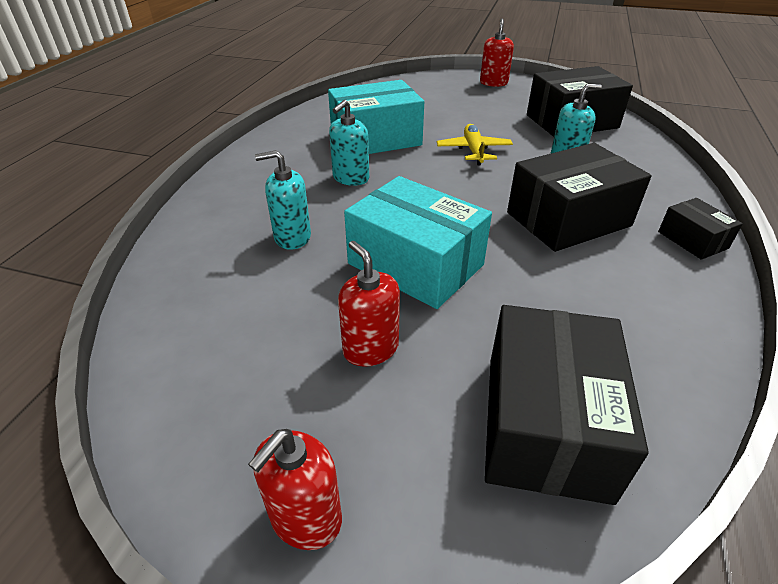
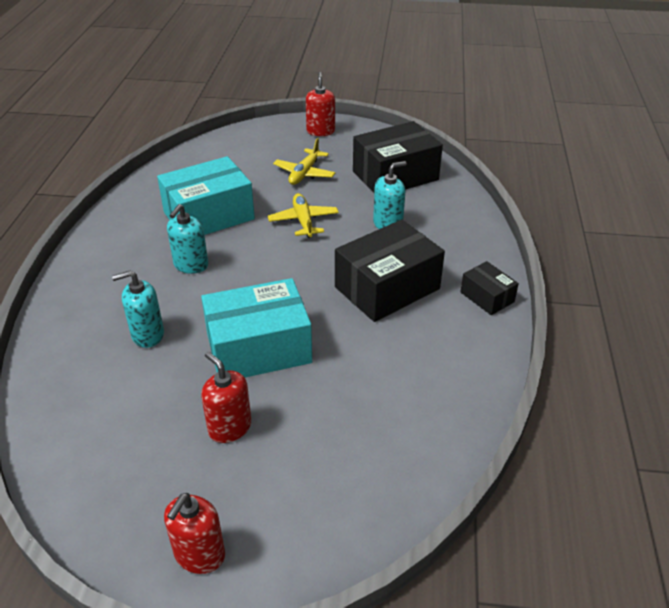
camera: 10 degrees left, 0 degrees up
turquoise box [344,176,492,309] -> turquoise box turned 45 degrees counterclockwise [201,278,312,377]
black box [485,305,649,505] -> none
none -> yellow plane [273,138,336,185]

